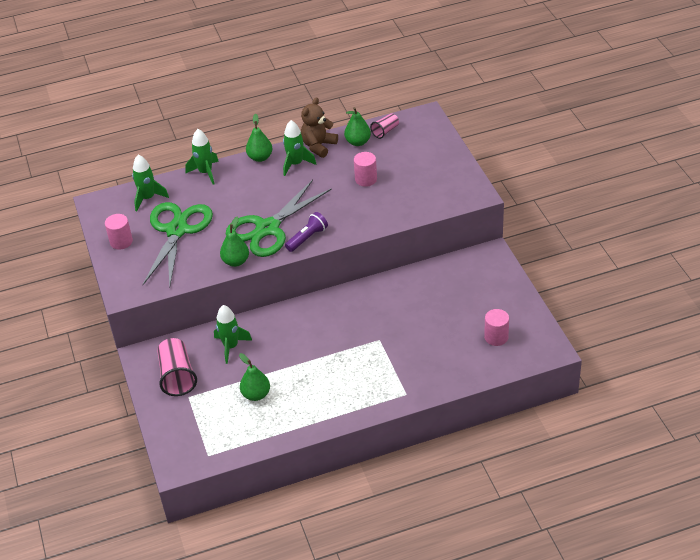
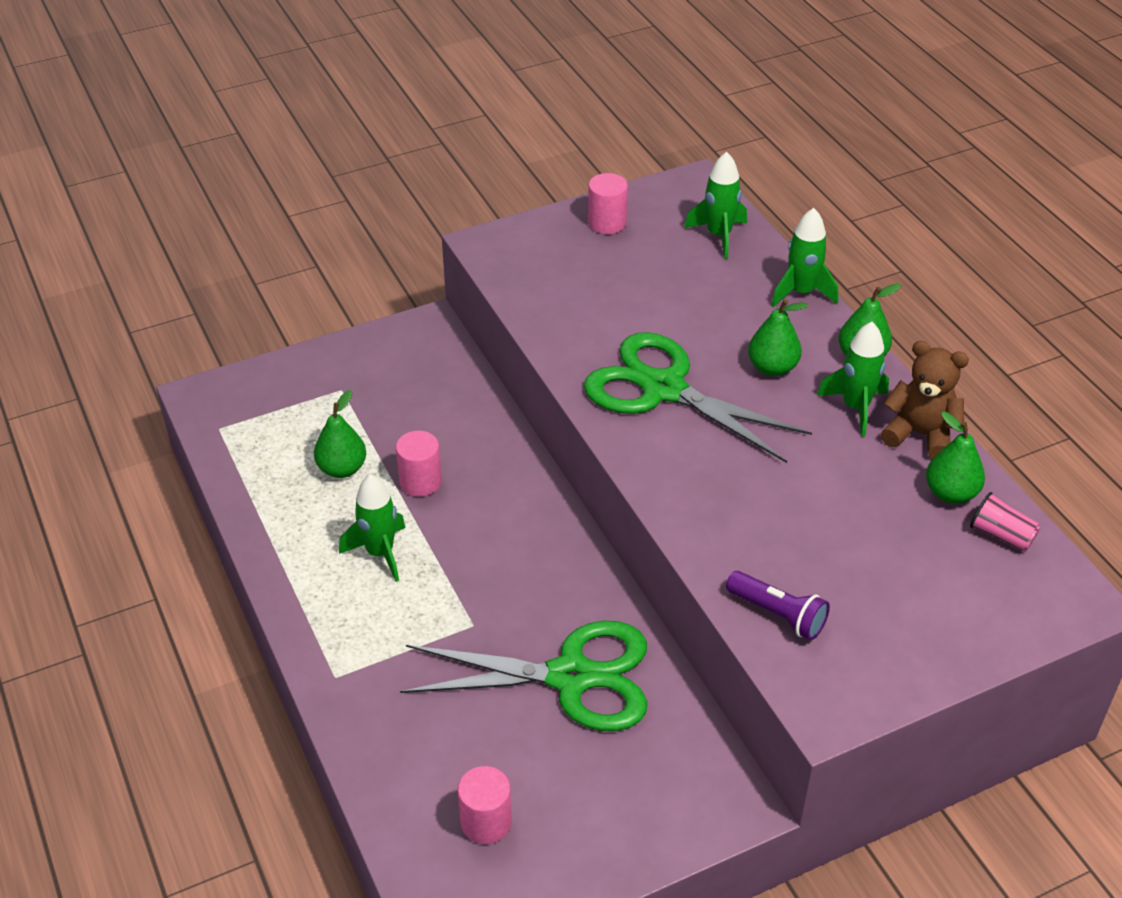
camera: 80 degrees right, 0 degrees up
green scissors [143,202,213,287] -> green scissors moved to [400,621,647,731]
pink cup [157,338,197,396] -> none
green rocket [214,305,252,364] -> green rocket moved to [339,474,406,582]
green pear [220,216,249,267] -> green pear moved to [748,299,809,376]
purple flashlight [285,212,328,252] -> purple flashlight moved to [726,571,830,640]
pink cylinder [354,152,377,187] -> pink cylinder moved to [396,431,442,497]

